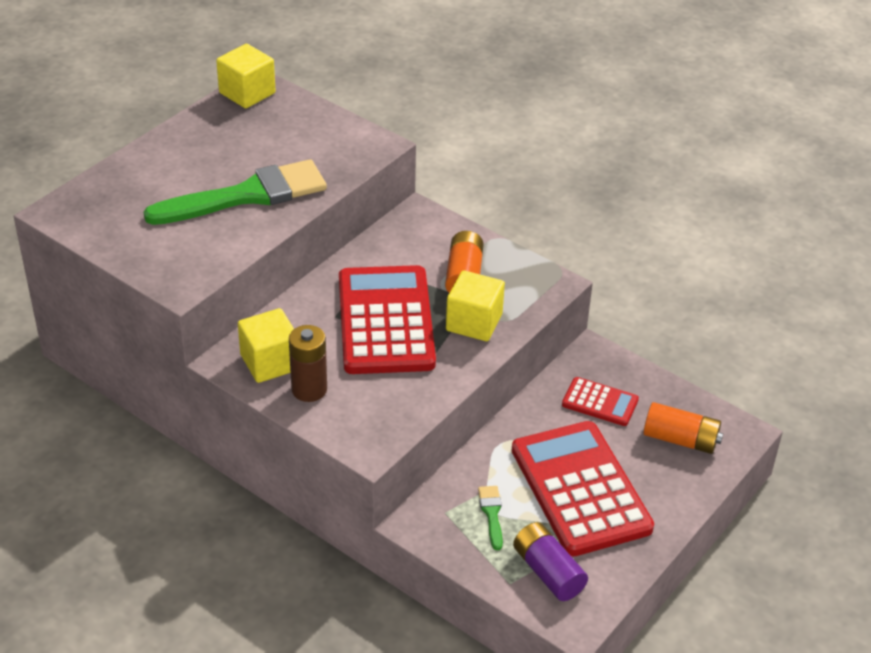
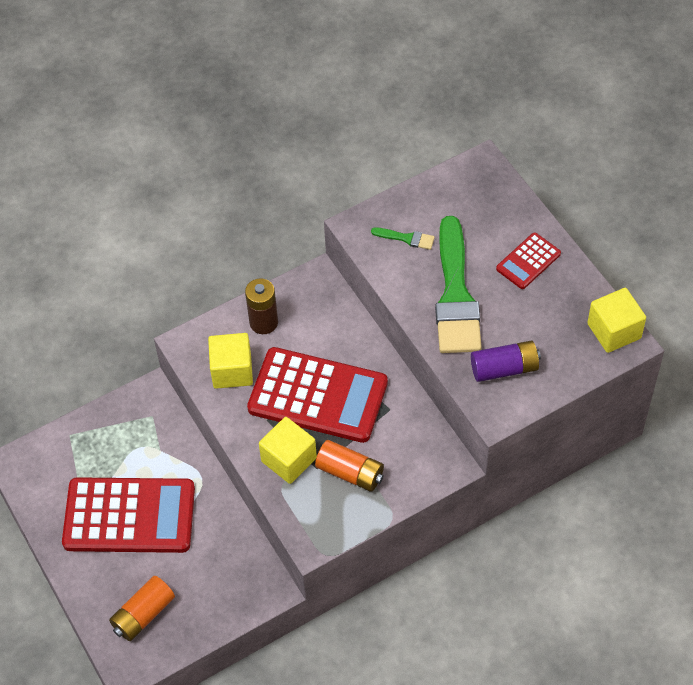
camera: 115 degrees right, 15 degrees up
yellow cube [238,308,294,383] -> yellow cube moved to [208,333,253,389]
green brush [478,486,503,550] -> green brush moved to [371,227,435,250]
purple battery [513,522,588,601] -> purple battery moved to [471,340,541,382]
red calculator [562,377,639,426] -> red calculator moved to [496,233,561,289]

